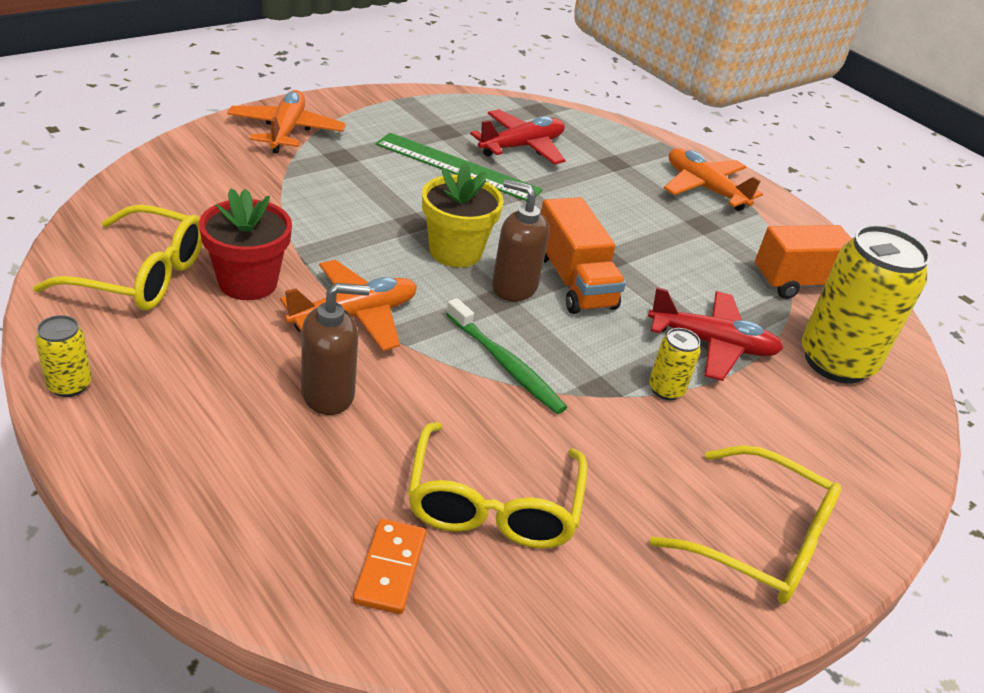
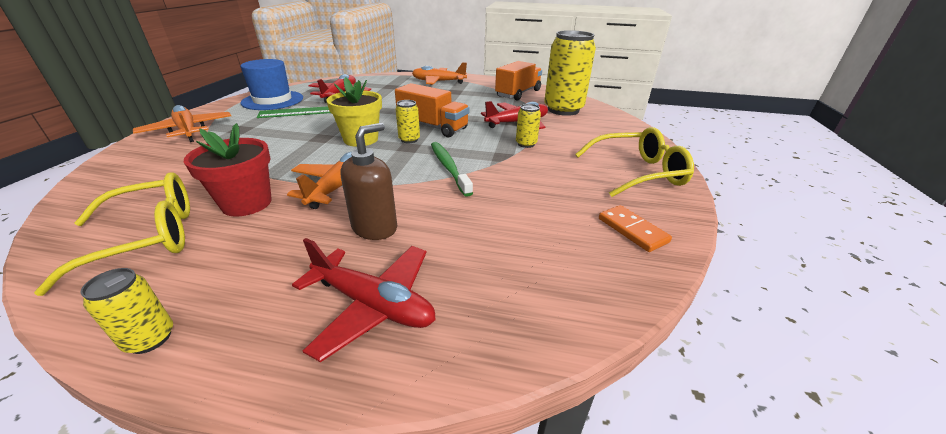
camera: 35 degrees left, 5 degrees down
orange domino [353,519,426,614] -> orange domino moved to [599,205,672,252]
yellow glasses [408,422,588,549] -> none
green toothbrush [446,298,567,414] -> green toothbrush turned 120 degrees counterclockwise [431,142,473,197]
brown soap dispenser [492,179,549,301] -> yellow can [395,100,420,143]
none -> blue hat [240,59,303,110]
none -> red plane [292,238,436,362]

